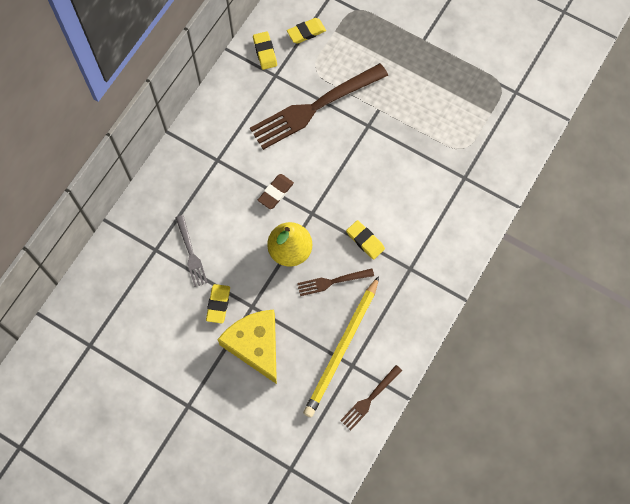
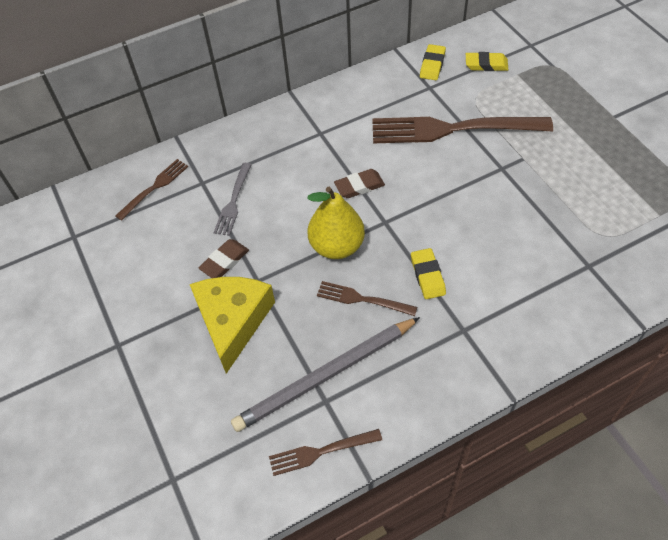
camera: 35 degrees right, 15 degrees down
yellow eraser [206,284,230,324] -> brown eraser [199,239,249,278]
yellow pencil [303,276,379,417] -> grey pencil [231,317,420,432]
none -> brown fork [115,159,188,221]

